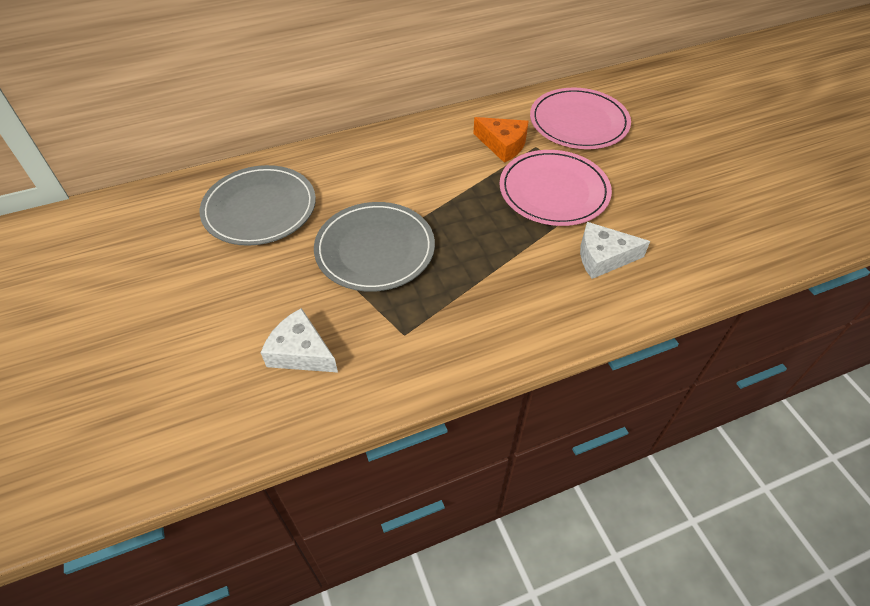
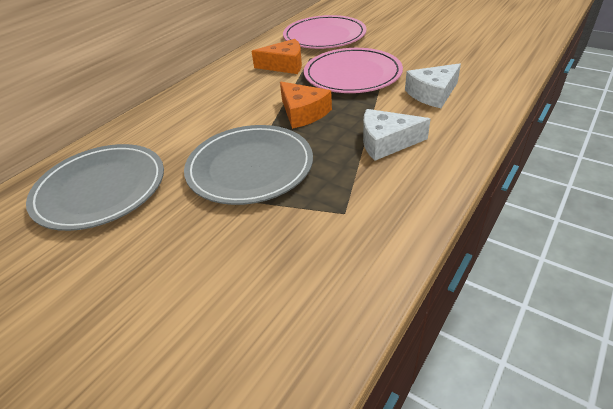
camera: 30 degrees left, 10 degrees down
white cheese [261,308,338,372] -> white cheese moved to [363,109,431,161]
none -> orange cheese [280,82,332,129]

